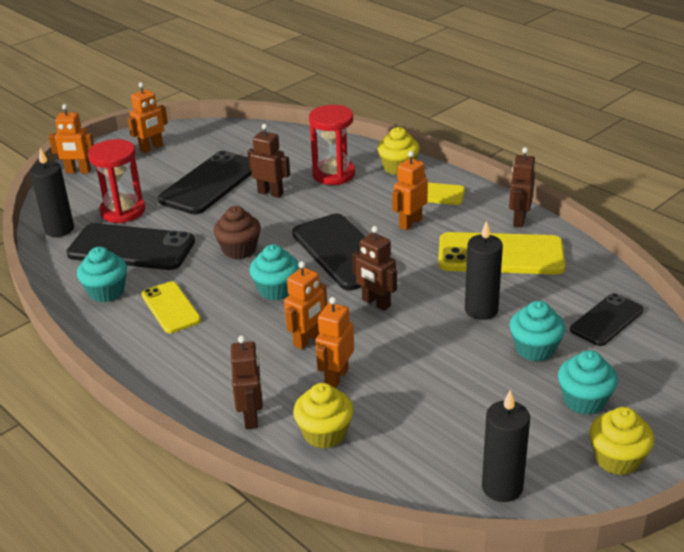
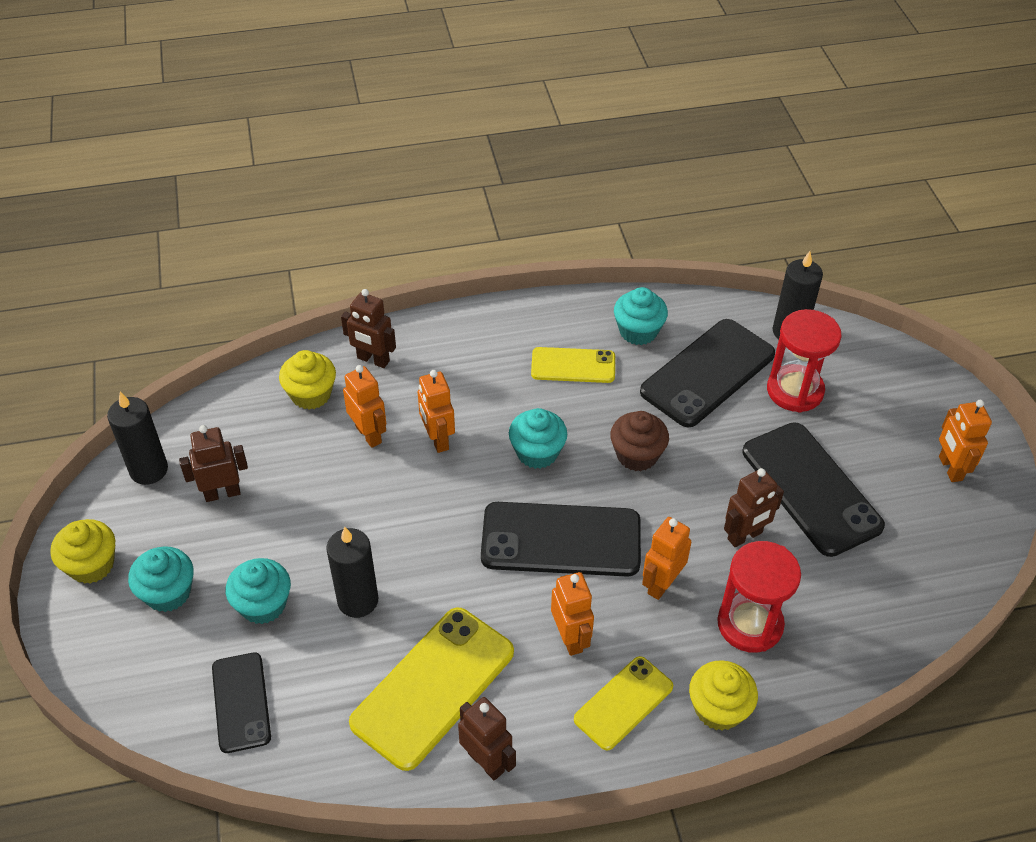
camera: 120 degrees right, 15 degrees up
orange robot [49,104,94,173] -> orange robot moved to [642,517,691,600]
brown robot [352,226,397,311] -> brown robot moved to [179,425,248,502]

